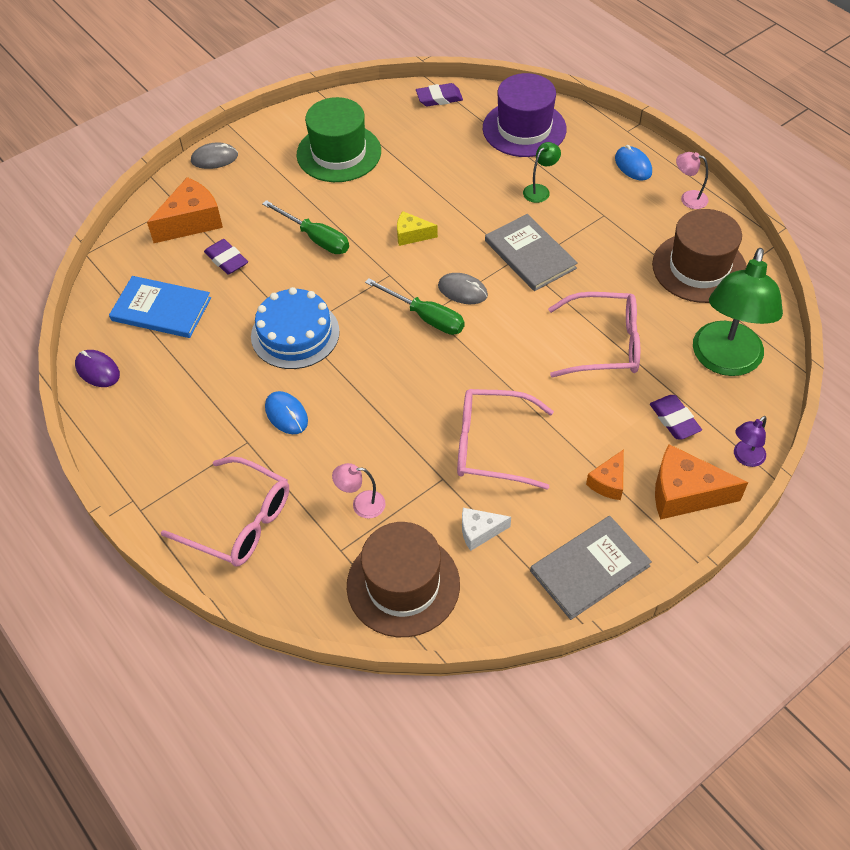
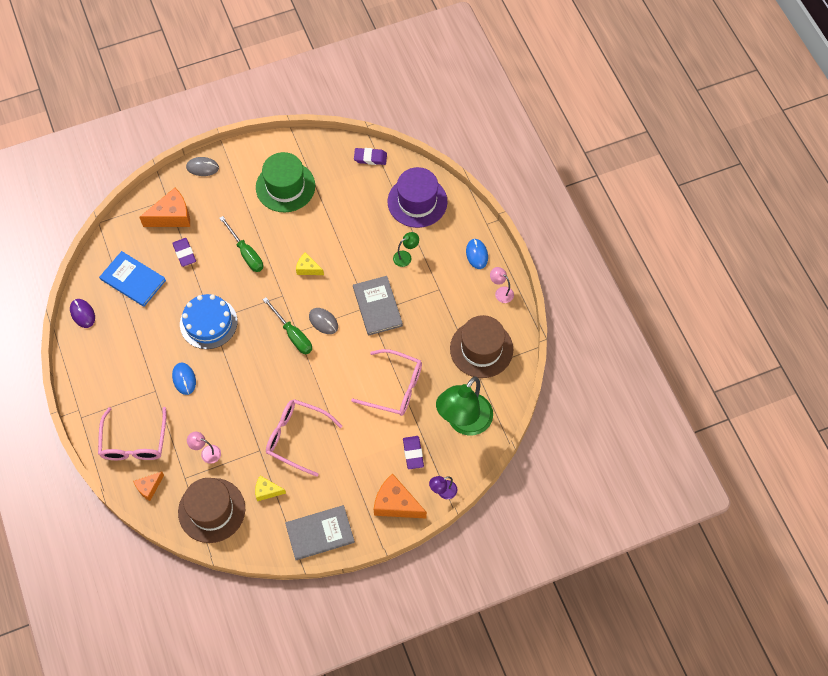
camera: 15 degrees right, 10 degrees up
pink glasses [161,456,289,566] -> pink glasses turned 45 degrees clockwise [98,407,166,460]
white cheese [462,508,511,551] -> yellow cheese [255,476,286,501]
orange cheese [586,449,624,500] -> orange cheese moved to [133,471,164,501]

